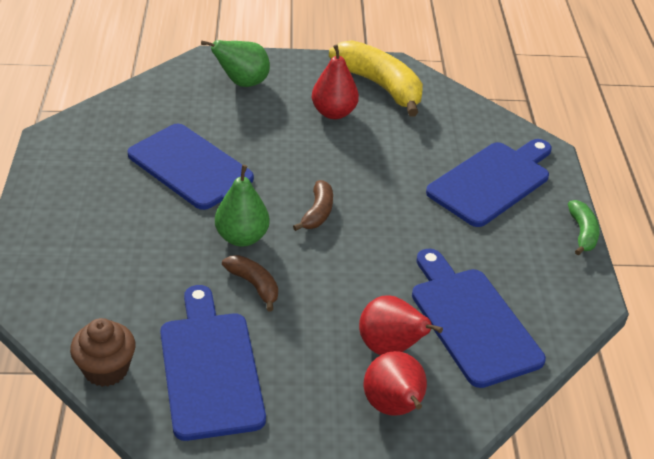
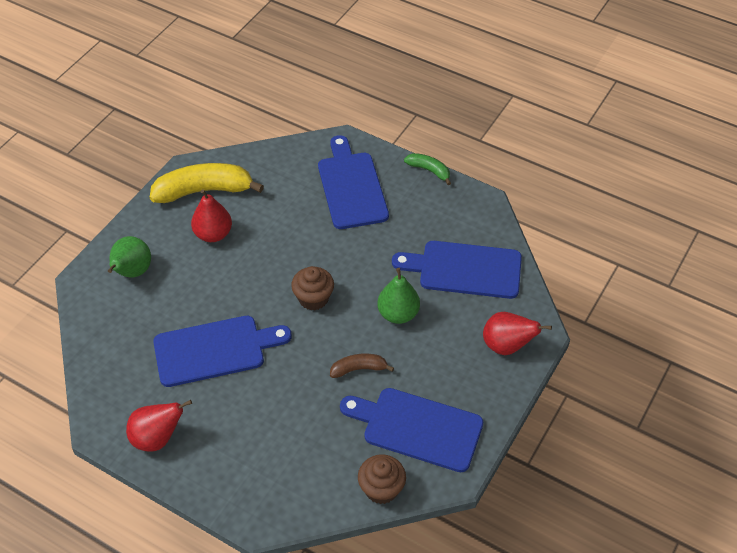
camera: 55 degrees left, 10 degrees up
green pear [215,165,270,247] -> green pear moved to [377,268,420,324]
brown banana [293,180,333,231] -> brown cupcake [291,266,334,310]
red pear [359,295,443,355] -> red pear moved to [126,400,192,452]

